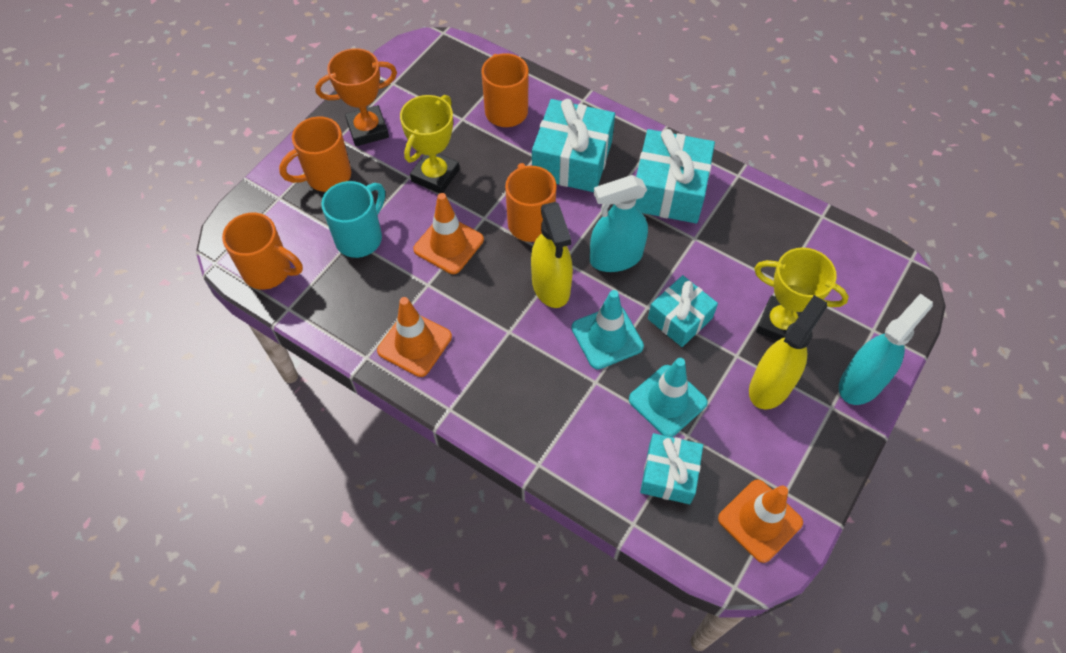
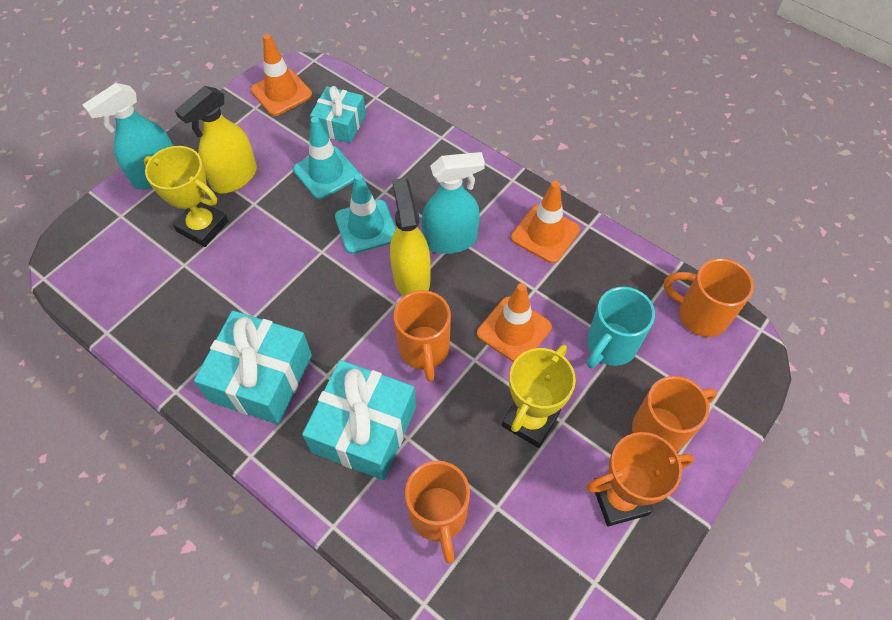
camera: 175 degrees left, 0 degrees up
turquoise spray bottle [590,175,648,272] -> turquoise spray bottle moved to [422,152,485,254]
turquoise gift [648,275,718,347] -> none

